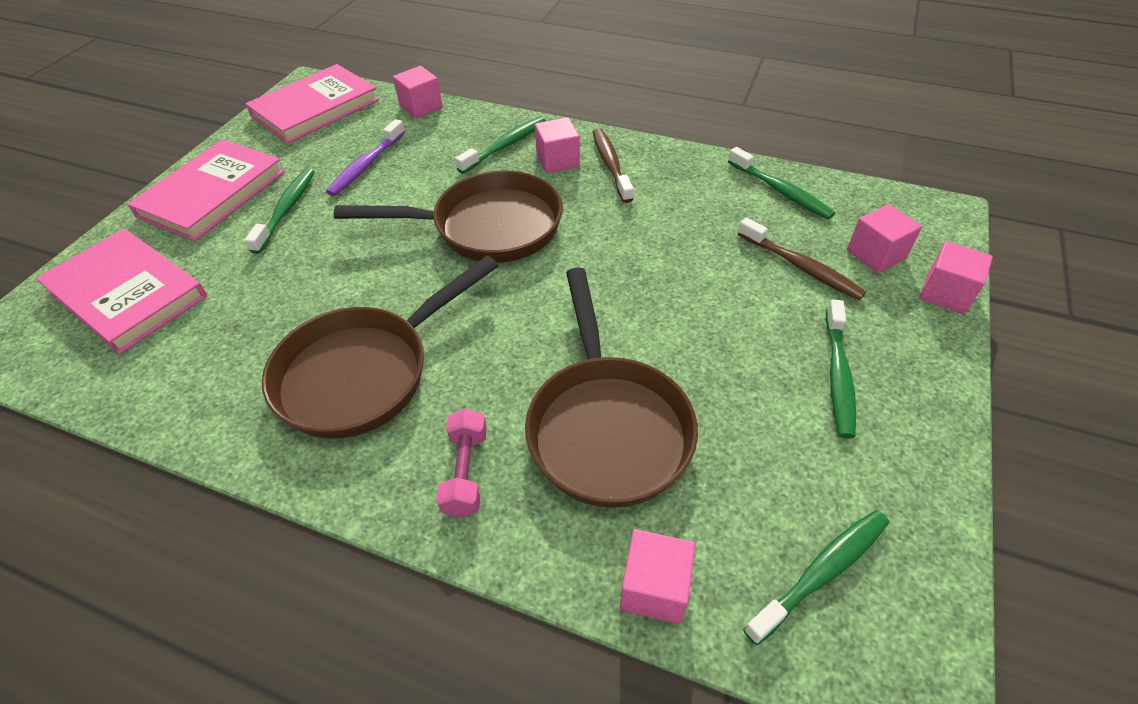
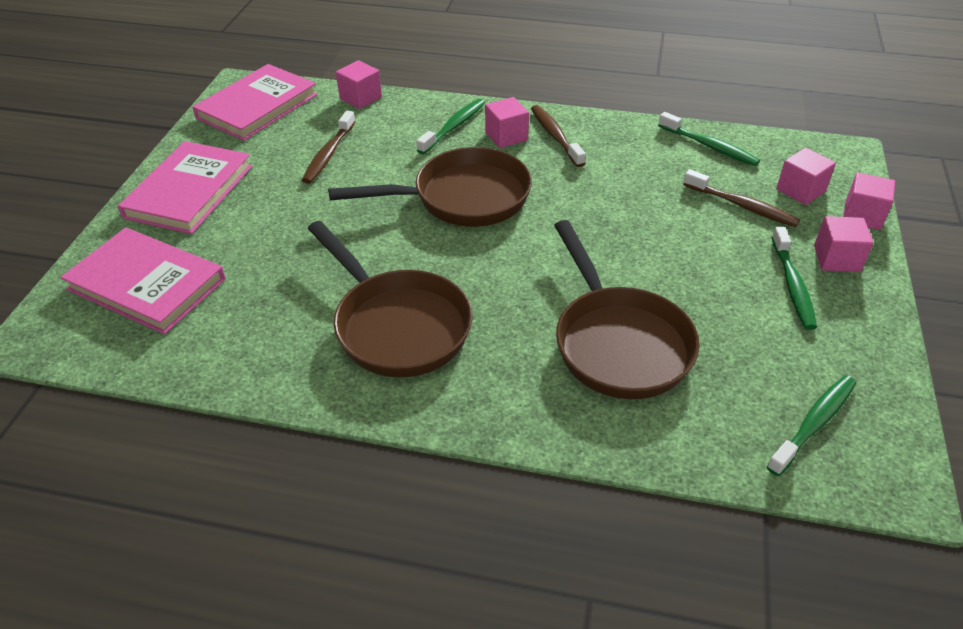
camera: 10 degrees left, 5 degrees down
green toothbrush [245,169,314,254] -> none
brown pan [262,256,498,439] -> brown pan turned 75 degrees counterclockwise [308,221,473,378]
purple toothbrush [326,119,405,196] -> brown toothbrush [302,111,356,184]
pink dumbbell [436,409,487,517] -> none
pink cube [620,529,695,624] -> pink cube moved to [814,216,874,272]

